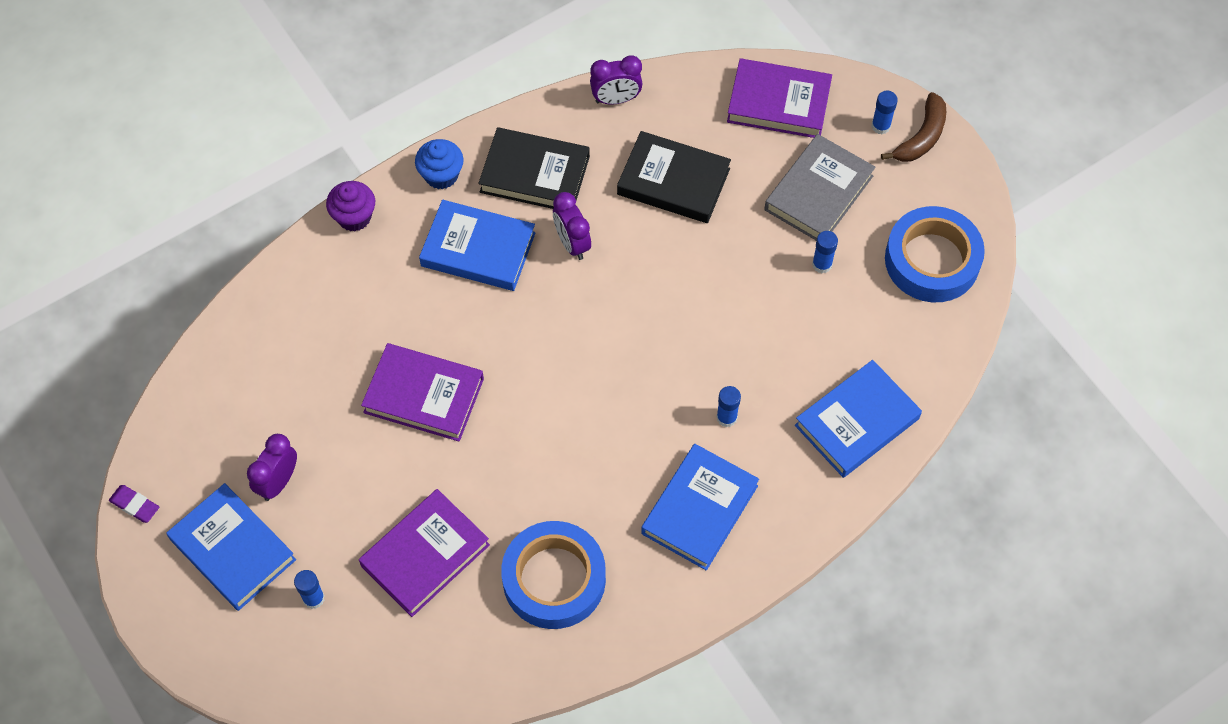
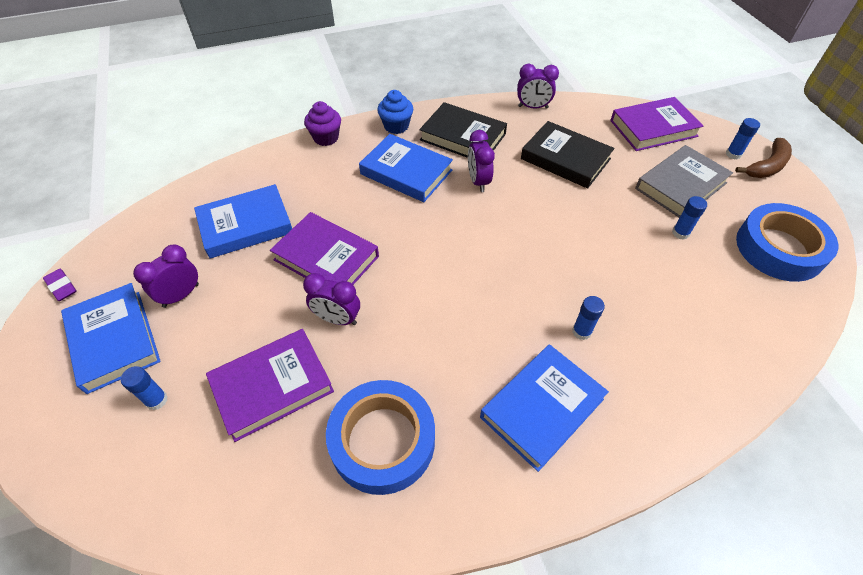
camera: 15 degrees right, 10 degrees down
purple book [727,58,832,138] -> purple book turned 45 degrees counterclockwise [610,97,703,151]
blue book [795,360,922,478] -> blue book moved to [194,184,292,259]
none -> purple clock [303,273,360,325]

